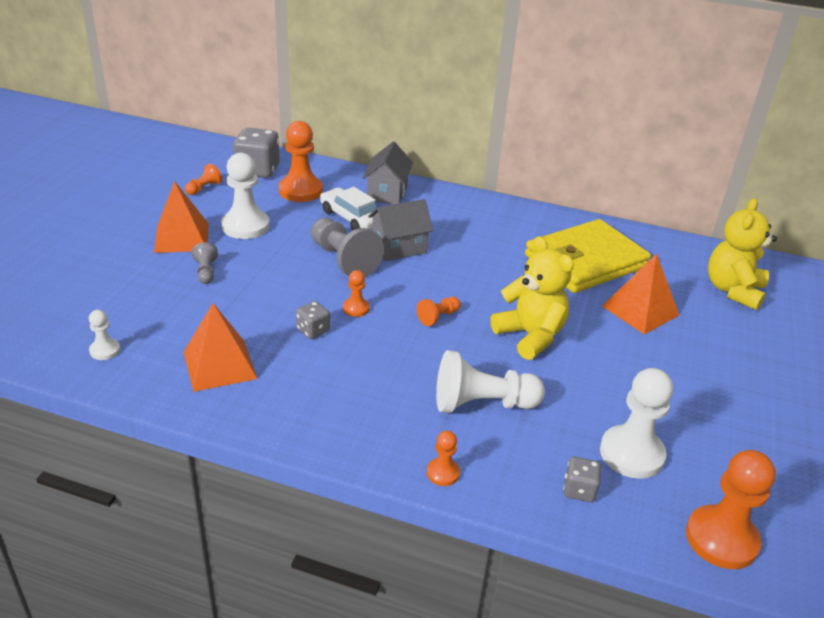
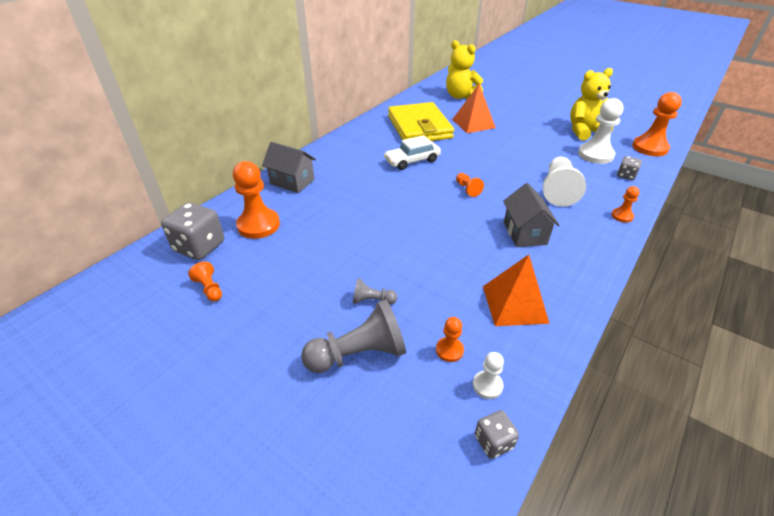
camera: 70 degrees left, 5 degrees up
orange pyramid [154,181,209,253] -> none
white pawn [221,153,270,239] -> none
grey dice [296,301,330,339] -> grey dice moved to [475,410,519,459]
grey pawn [311,218,384,277] -> grey pawn moved to [301,299,406,373]
white car [320,187,377,230] -> white car moved to [384,135,441,170]
orange pawn [343,270,370,317] -> orange pawn moved to [436,317,464,362]
grey house [368,199,433,261] -> grey house moved to [503,183,560,247]
yellow teddy bear [491,236,574,360] -> yellow teddy bear moved to [570,68,613,141]

